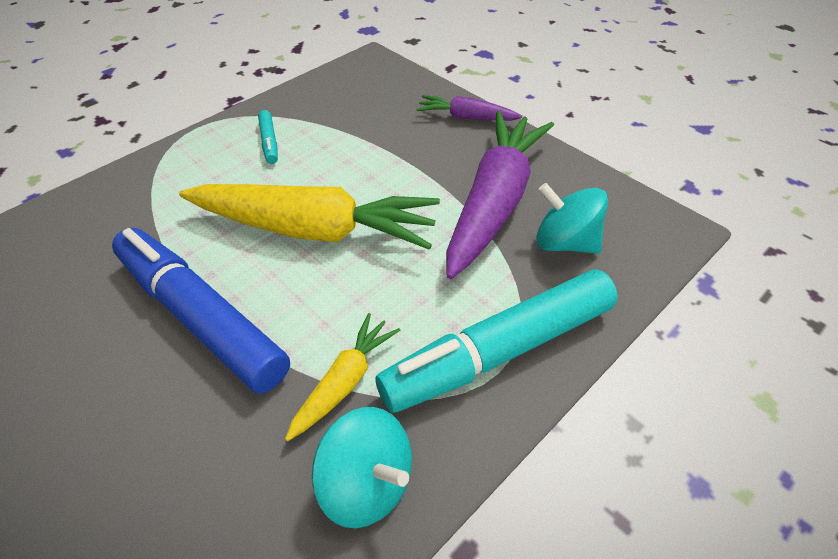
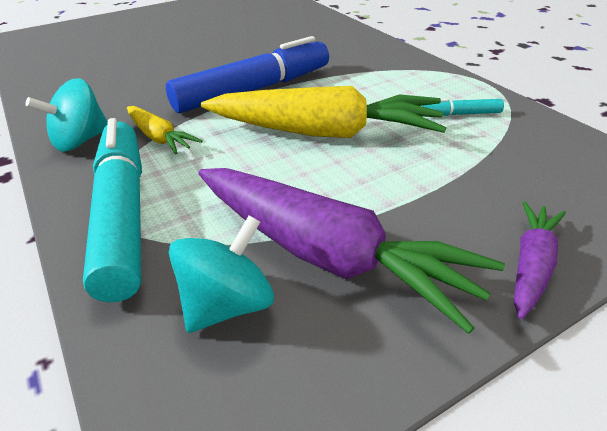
camera: 105 degrees right, 10 degrees down
yellow carrot [179,184,440,250] -> yellow carrot turned 105 degrees counterclockwise [201,86,446,138]

